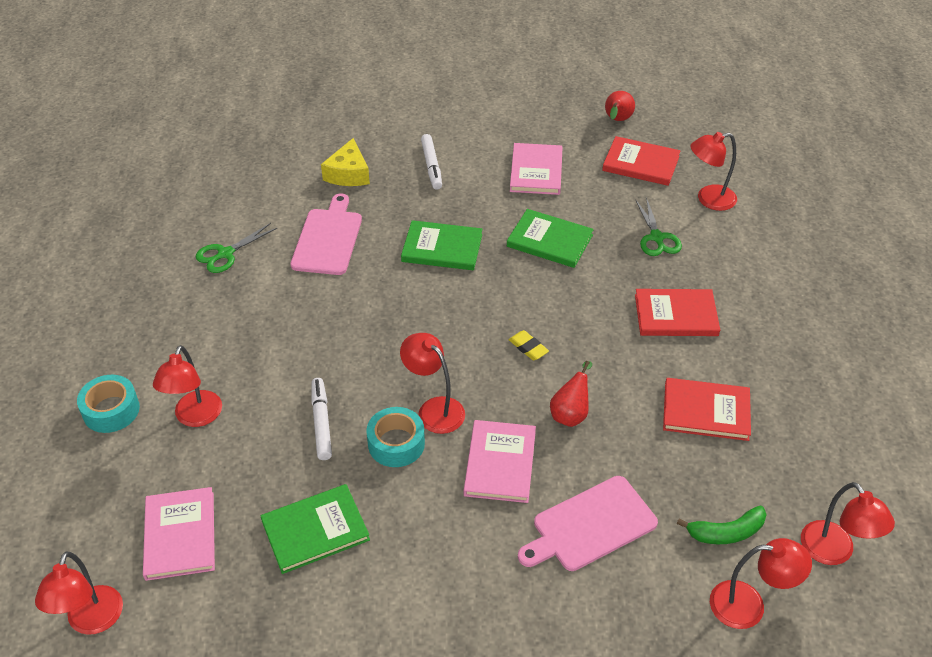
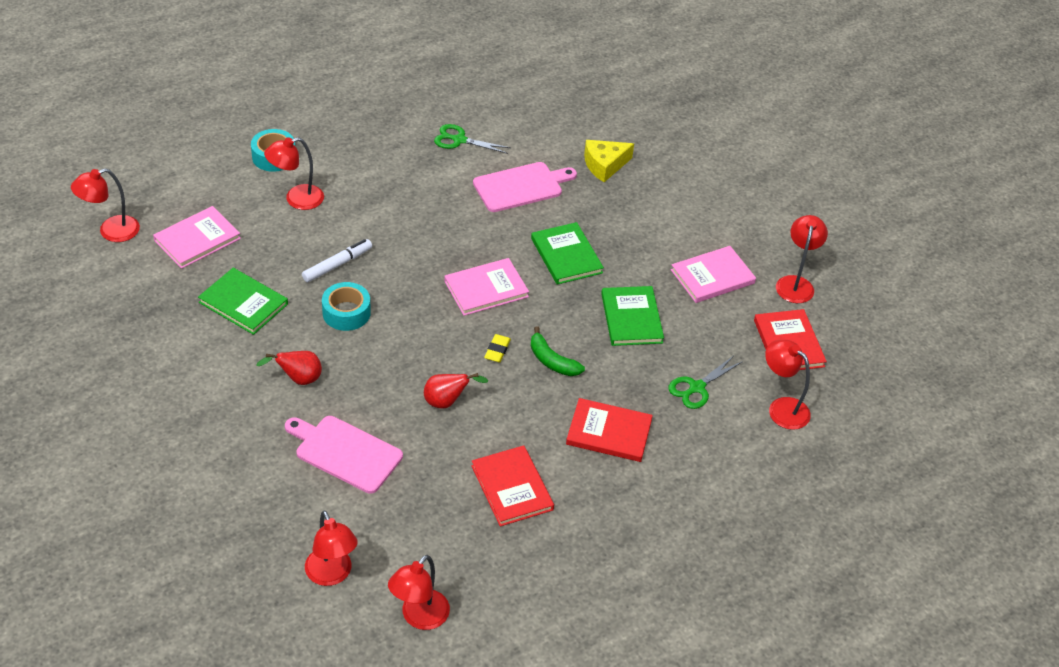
camera: 55 degrees right, 0 degrees up
red lamp [400,333,465,434] -> red lamp moved to [776,215,828,303]
white marker [421,134,442,190] -> none
pink book [464,420,536,503] -> pink book moved to [444,258,529,316]
red pear [605,91,635,121] -> red pear moved to [256,351,322,385]
red book [635,289,720,336] -> red book turned 45 degrees counterclockwise [566,398,653,462]
green banana [677,506,767,544] -> green banana moved to [531,327,585,376]

